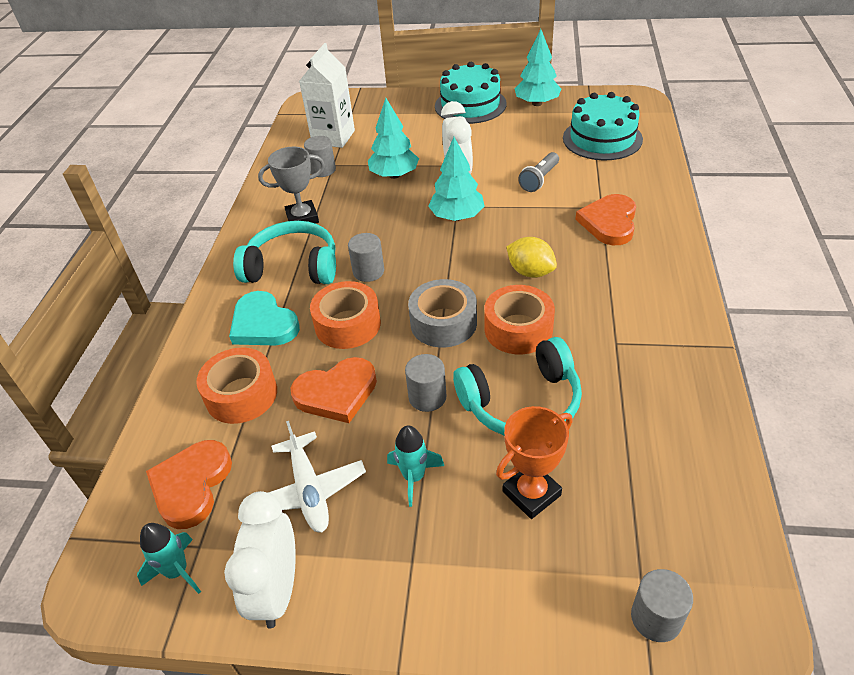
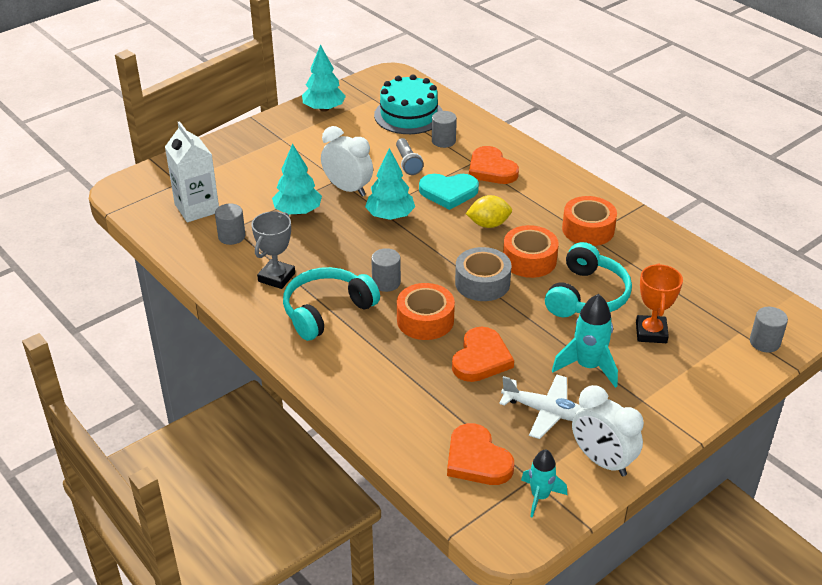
camera: 50 degrees left, 5 degrees down
orange tape [196,348,277,424] -> orange tape moved to [562,196,617,246]
turquoise heart [229,291,300,346] -> turquoise heart moved to [419,174,479,210]
turquoise rocket [387,425,444,507] -> turquoise rocket [552,294,618,388], size x1.52
grey cylinder [405,354,447,412] -> grey cylinder moved to [432,111,457,148]
turquoise cake [435,62,507,124] -> none

